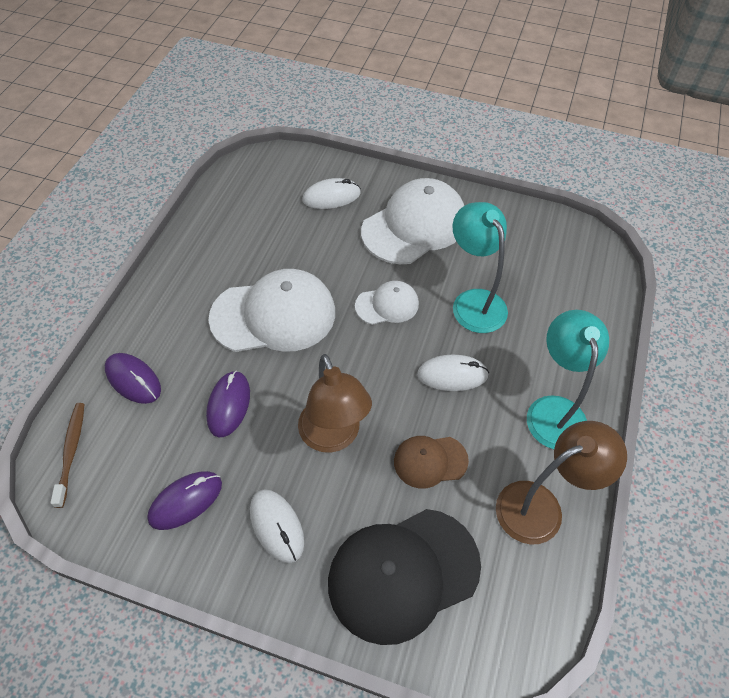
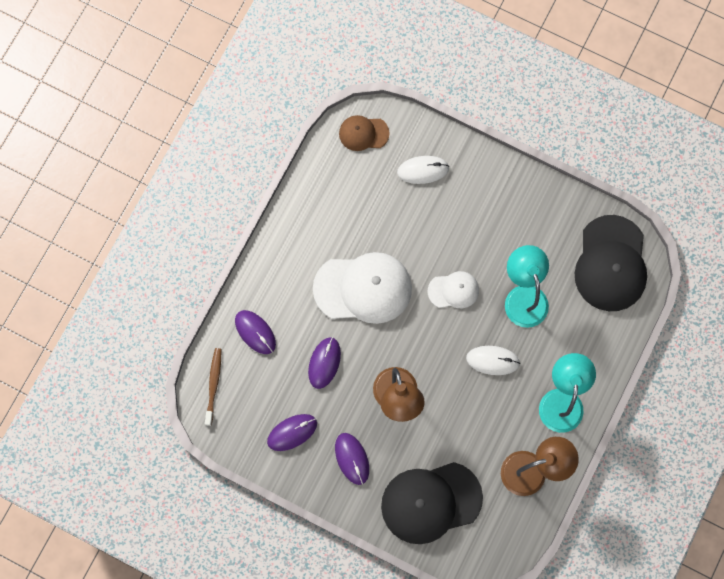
camera: 10 degrees right, 20 degrees up
white mouse [250,489,304,563] -> purple mouse [335,433,369,485]
white cap [361,178,464,264] -> none
brown cap [394,436,469,488] -> brown cap moved to [339,115,390,151]
none -> black cap [575,215,647,311]

